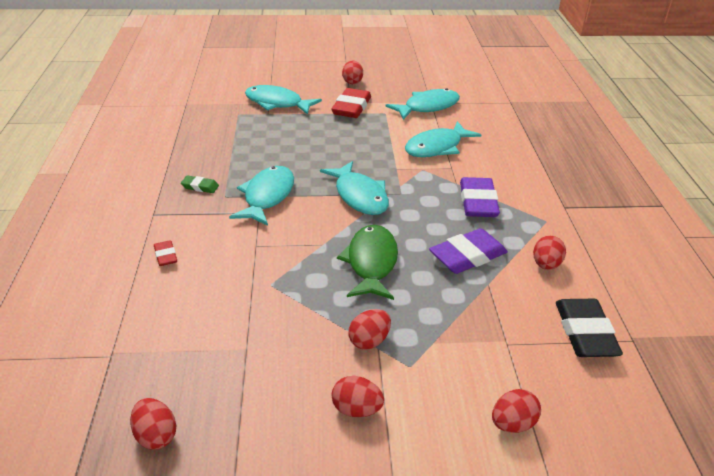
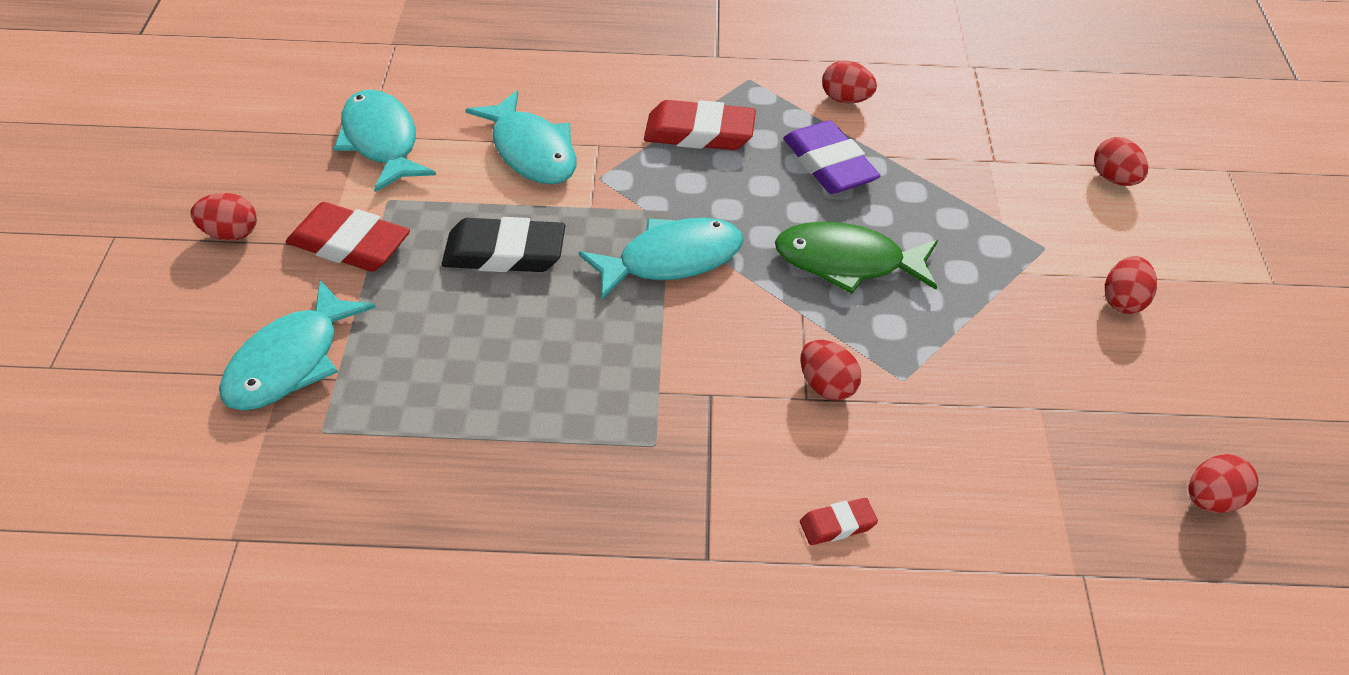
camera: 85 degrees left, 10 degrees up
green eraser [181,175,219,193] -> none
turquoise fish [229,166,294,226] -> none
red egg [348,309,391,350] -> red egg moved to [800,340,861,400]
purple eraser [460,177,500,217] -> red eraser [644,100,756,150]
black eraser [556,299,623,357] -> black eraser moved to [442,217,565,272]

